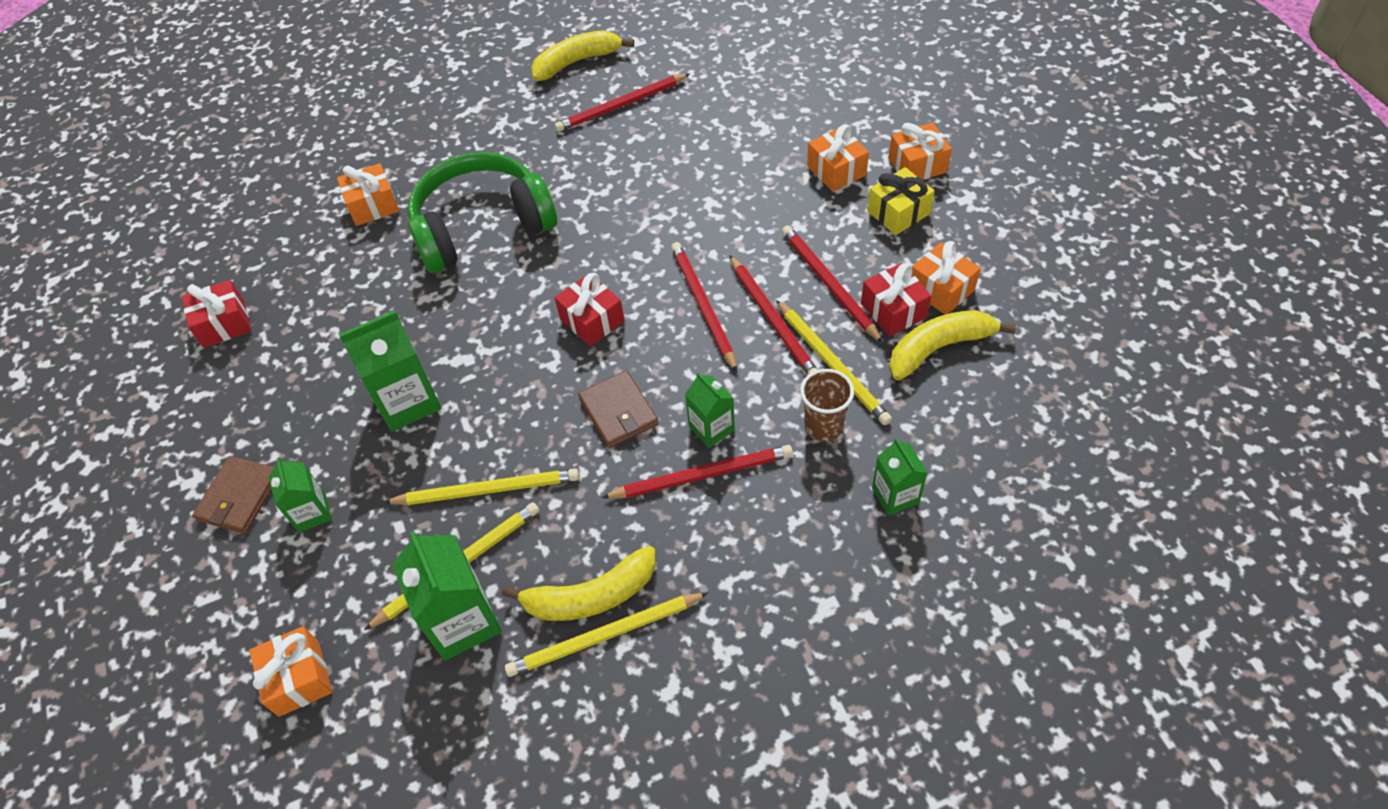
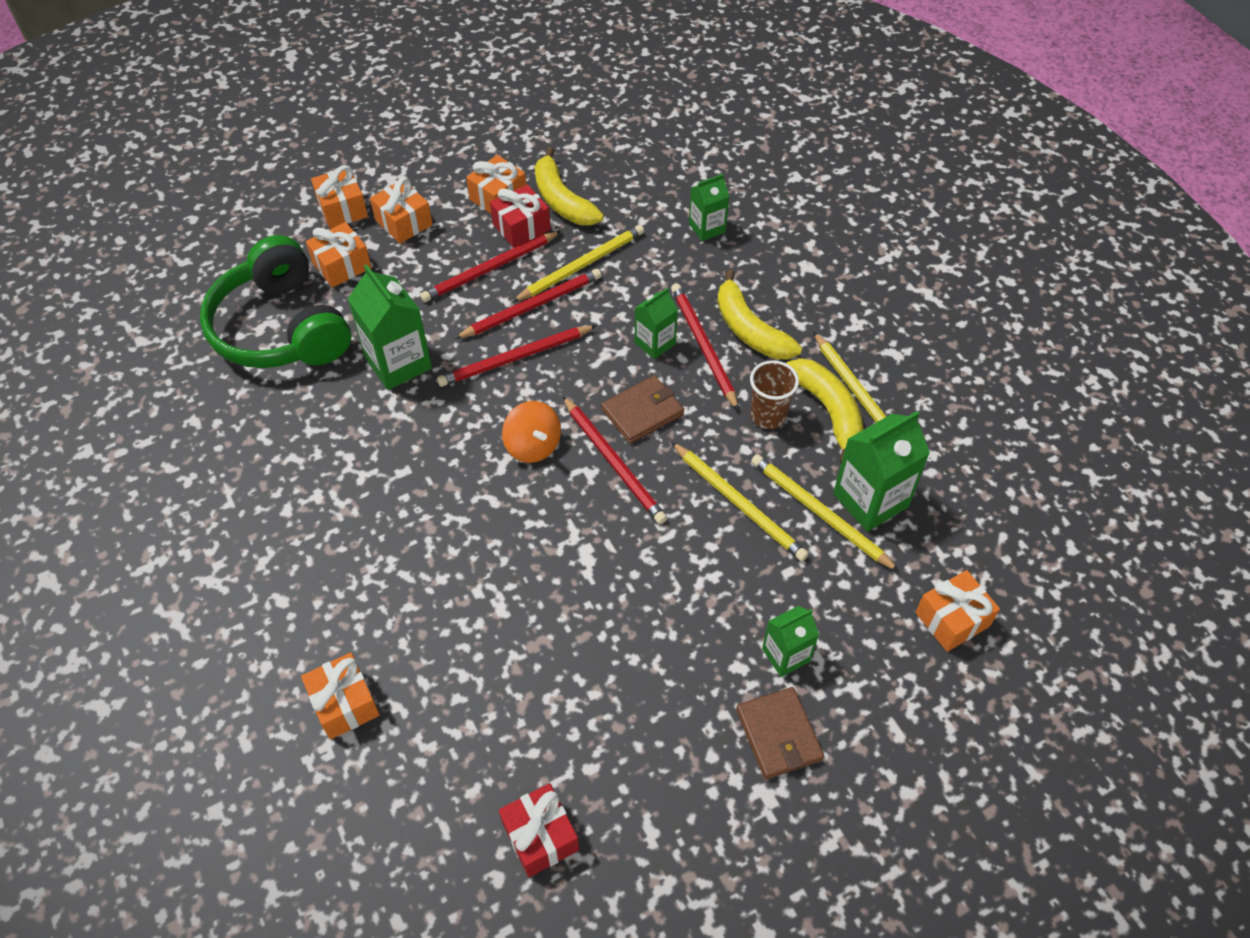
camera: 100 degrees left, 0 degrees up
brown wallet [192,456,275,534] -> brown wallet turned 60 degrees clockwise [736,687,824,779]
green carton [339,311,441,432] -> green carton moved to [348,264,432,390]
yellow pencil [384,468,579,505] -> yellow pencil turned 150 degrees clockwise [671,442,808,561]
green headphones [407,152,557,273] -> green headphones moved to [200,235,351,368]
yellow banana [531,30,634,81] -> yellow banana moved to [717,270,802,359]
red pencil [554,74,690,132] -> red pencil moved to [563,396,667,524]
red gift [555,273,625,346] -> orange spinning top [502,401,561,463]
brown cup [800,369,854,442] -> brown cup moved to [750,360,799,429]
yellow gift [867,167,935,235] -> orange gift [370,178,433,243]

